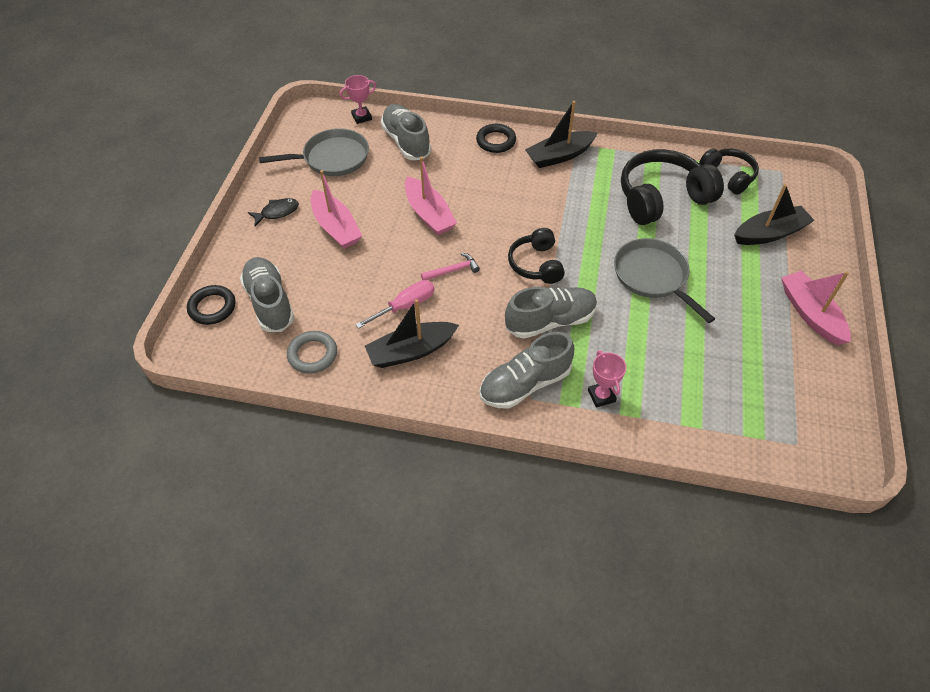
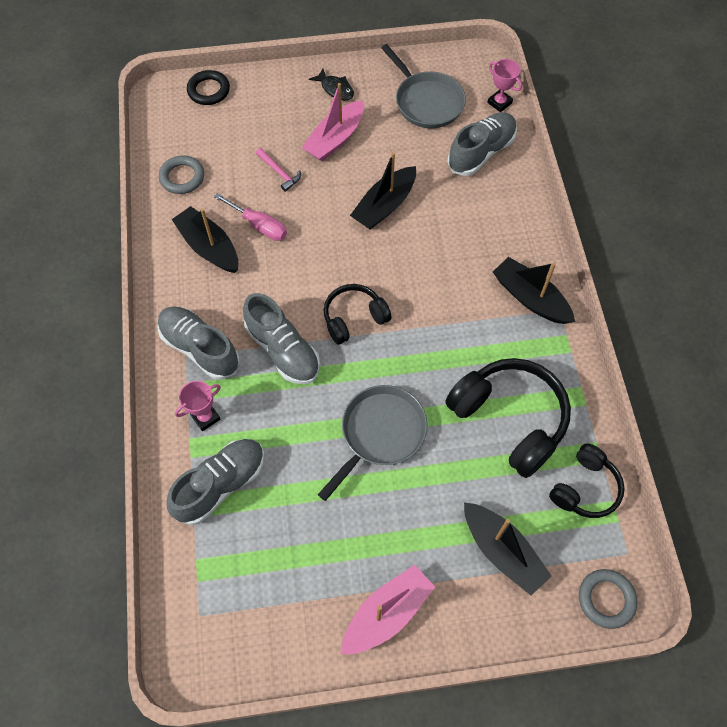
camera: 70 degrees right, 10 degrees up
grey shoe [240,257,295,332] -> grey shoe moved to [167,439,265,525]
pink boat [405,157,457,235] -> black boat [350,152,416,230]
pink hammer [421,253,480,280] -> pink hammer moved to [256,148,301,192]
black ring [476,124,516,153] -> none
none -> grey ring [579,569,638,629]

